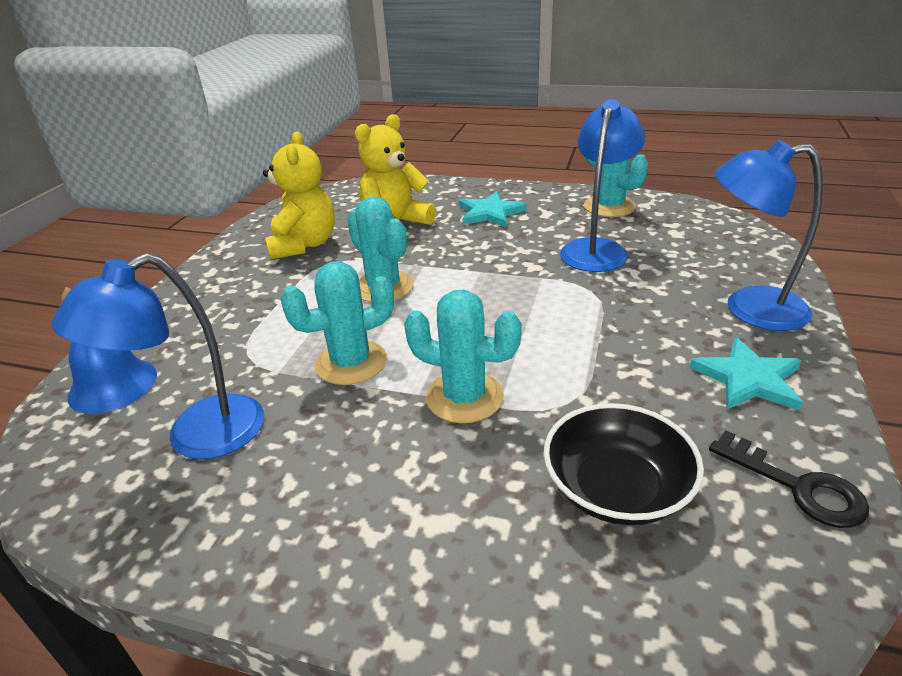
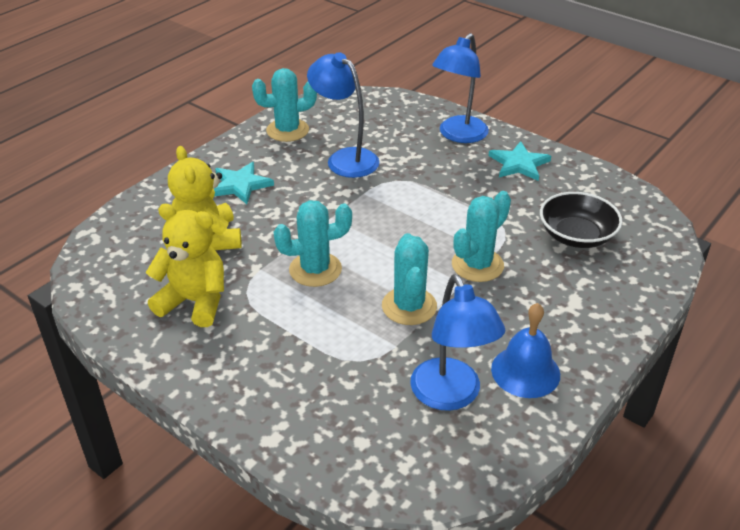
camera: 70 degrees left, 5 degrees up
blue bell [61,287,157,414] -> blue bell moved to [491,303,560,398]
black key [709,430,869,528] -> none

